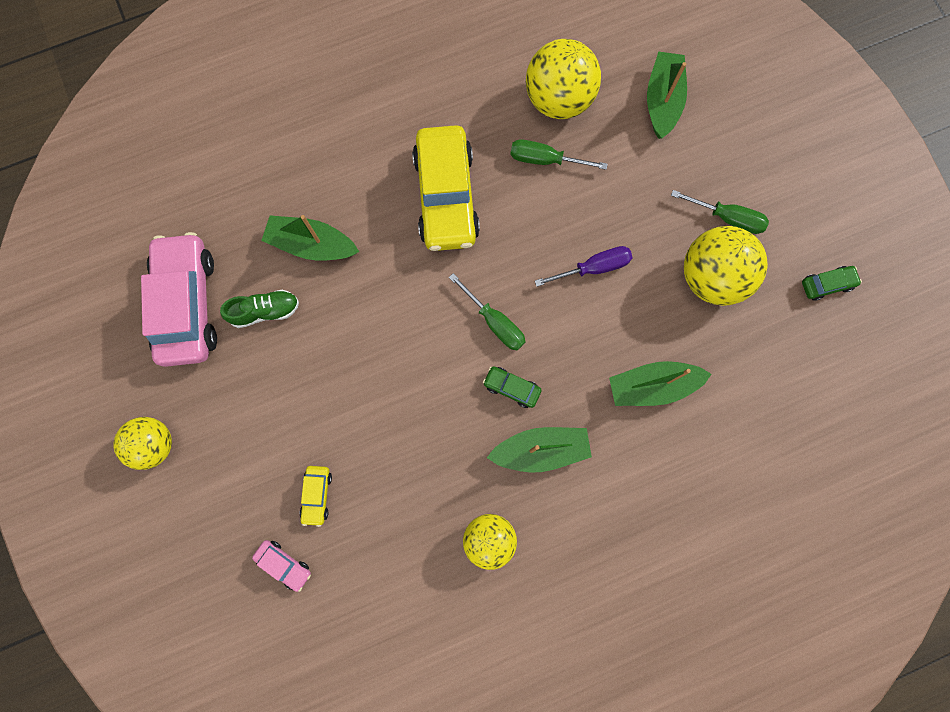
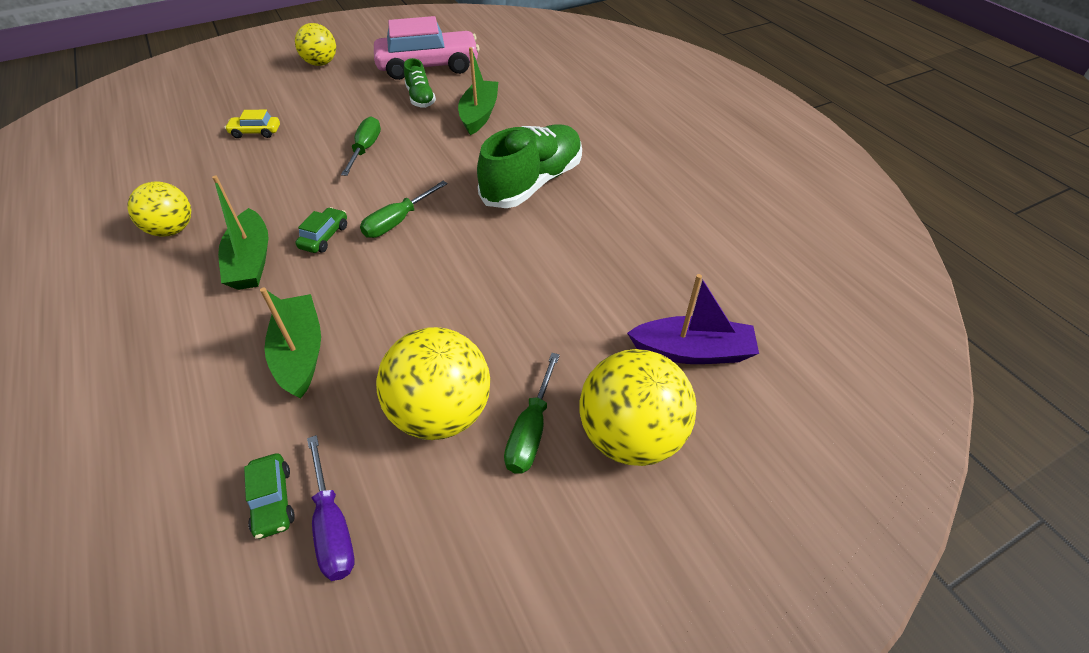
camera: 85 degrees right, 30 degrees down
pink car [252,540,311,592] -> none
yellow car [412,125,480,251] -> green shoe [477,124,582,208]
green screwdriver [510,139,608,170] -> green screwdriver moved to [341,116,381,176]
yellow ball [526,39,601,119] -> yellow ball moved to [579,349,697,466]
purple screwdriver [535,246,632,287] -> purple screwdriver moved to [307,435,355,581]
green boat [647,51,687,139] -> purple boat [627,274,759,364]
green car [802,266,862,301] -> green car moved to [244,453,295,539]

